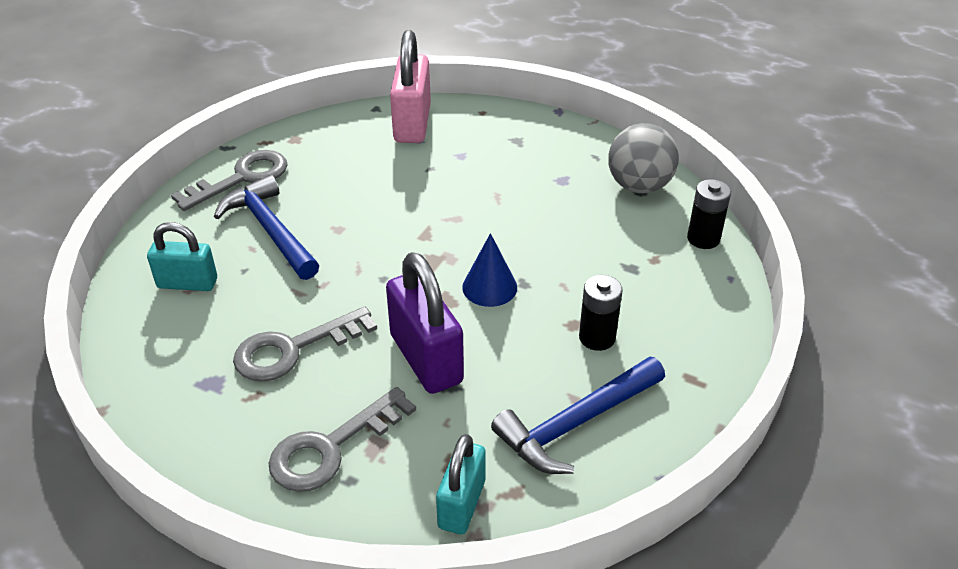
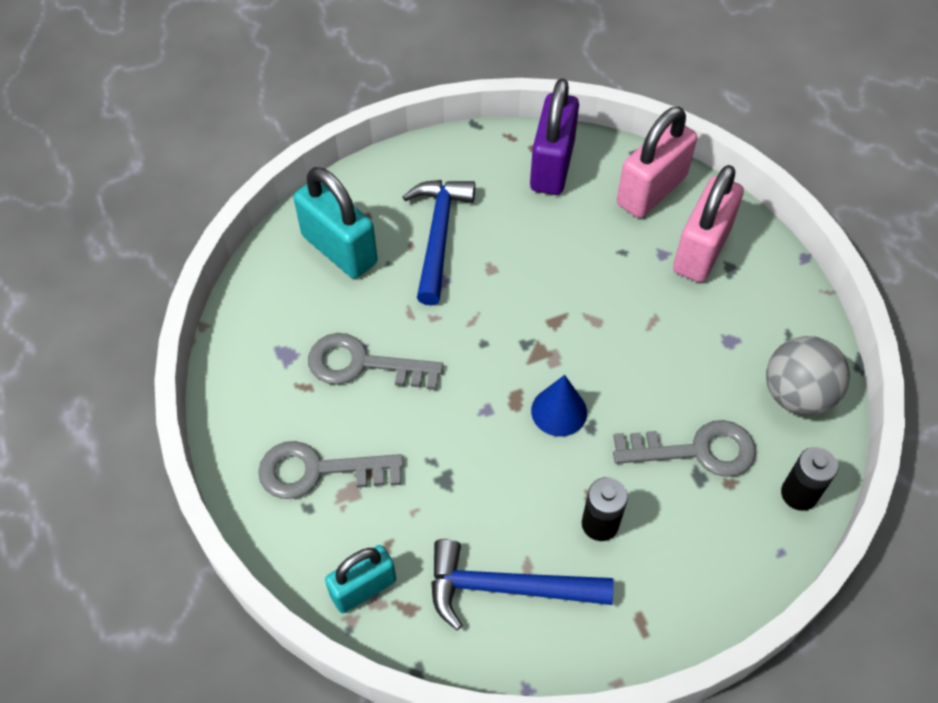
camera: 40 degrees right, 15 degrees up
turquoise padlock [147,222,217,291] -> turquoise padlock [294,167,378,279], size x1.56
grey key [171,150,288,211] -> grey key moved to [613,420,756,477]
purple padlock [386,252,464,394] -> purple padlock moved to [530,78,579,195]
none -> pink padlock [673,165,744,282]

